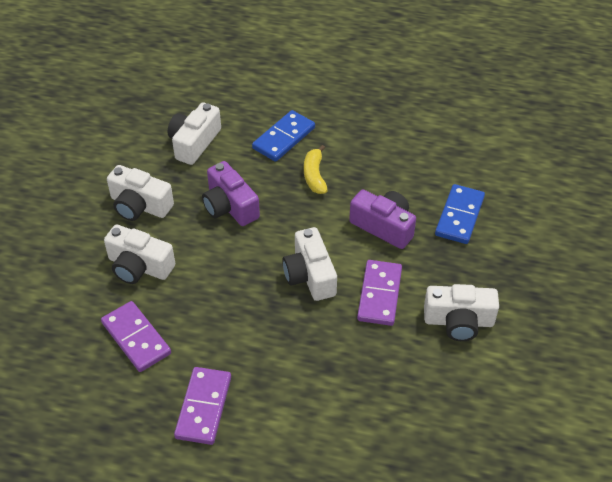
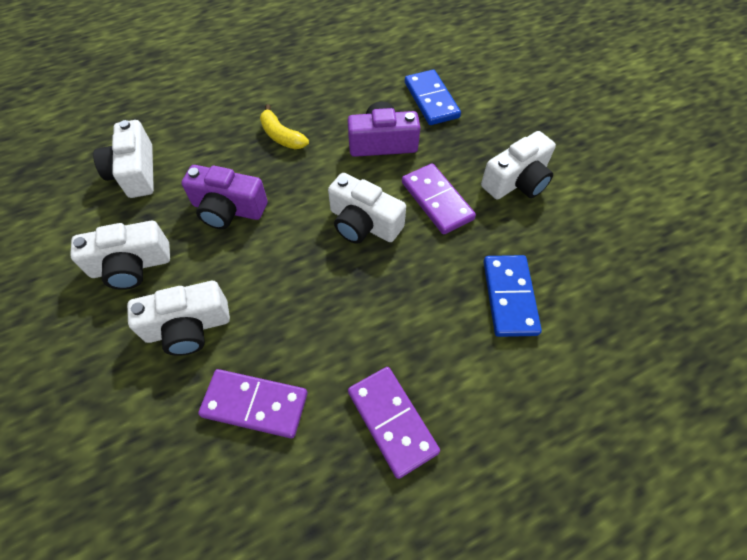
camera: 40 degrees left, 10 degrees up
blue domino [252,110,315,162] -> blue domino moved to [483,255,542,337]

